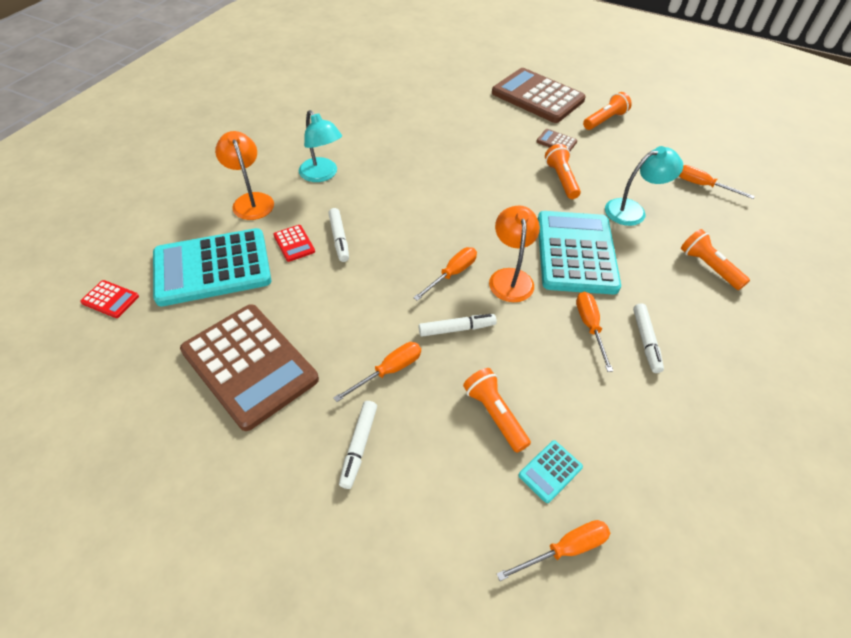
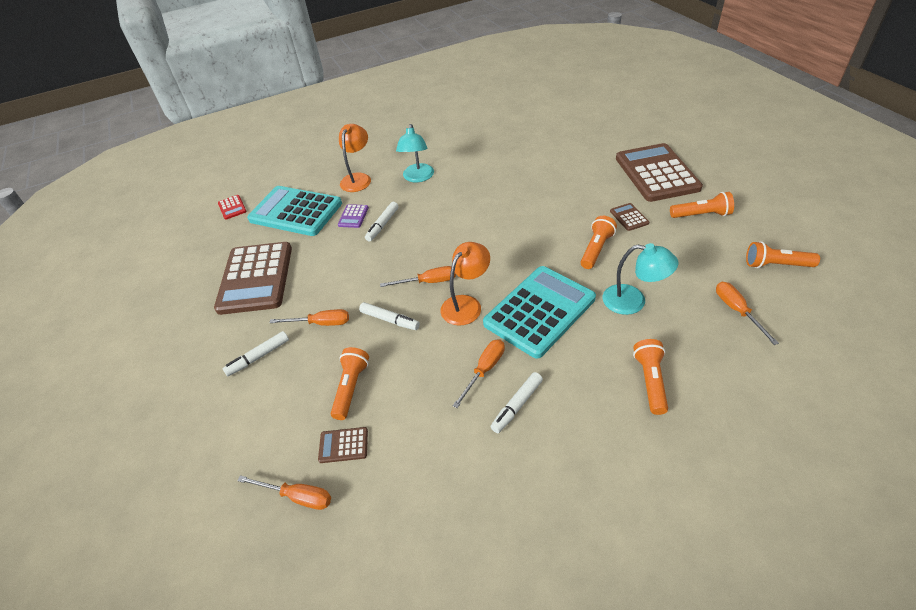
camera: 45 degrees right, 5 degrees down
red calculator [273,225,315,262] -> purple calculator [338,204,369,228]
turquoise calculator [518,440,583,503] -> brown calculator [318,427,368,463]
none -> orange flashlight [746,241,820,268]

